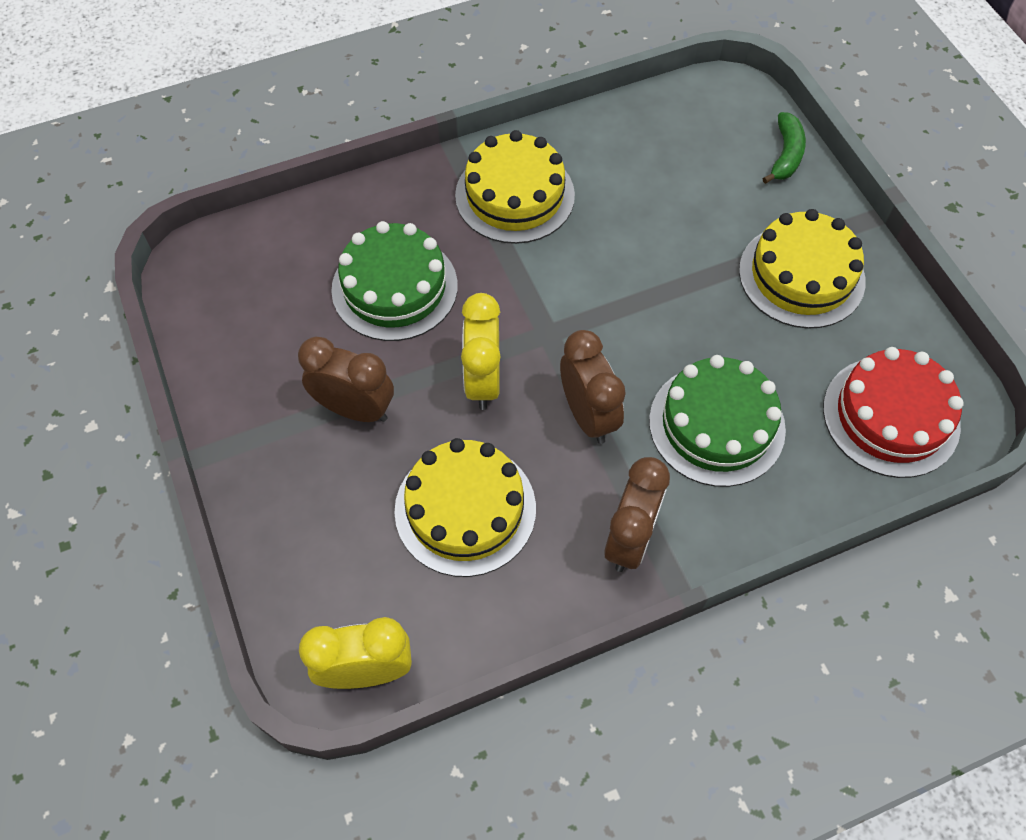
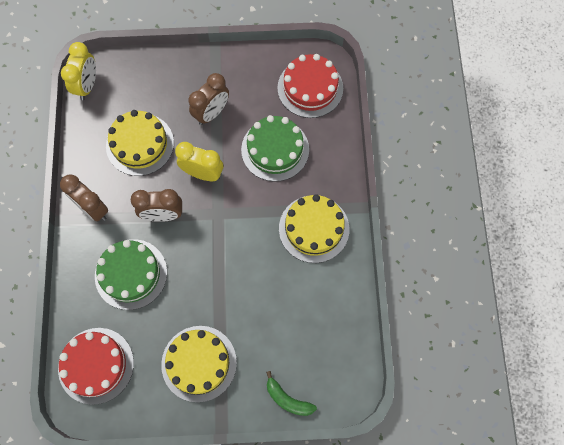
camera: 110 degrees right, 10 degrees up
none -> red cake [277,54,343,118]

